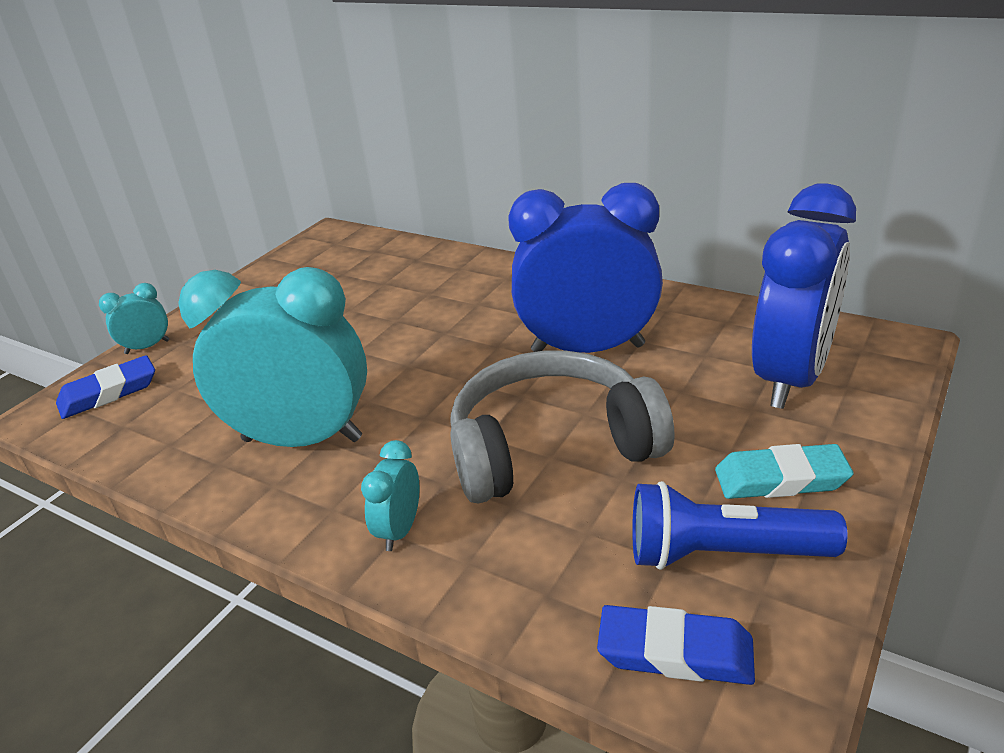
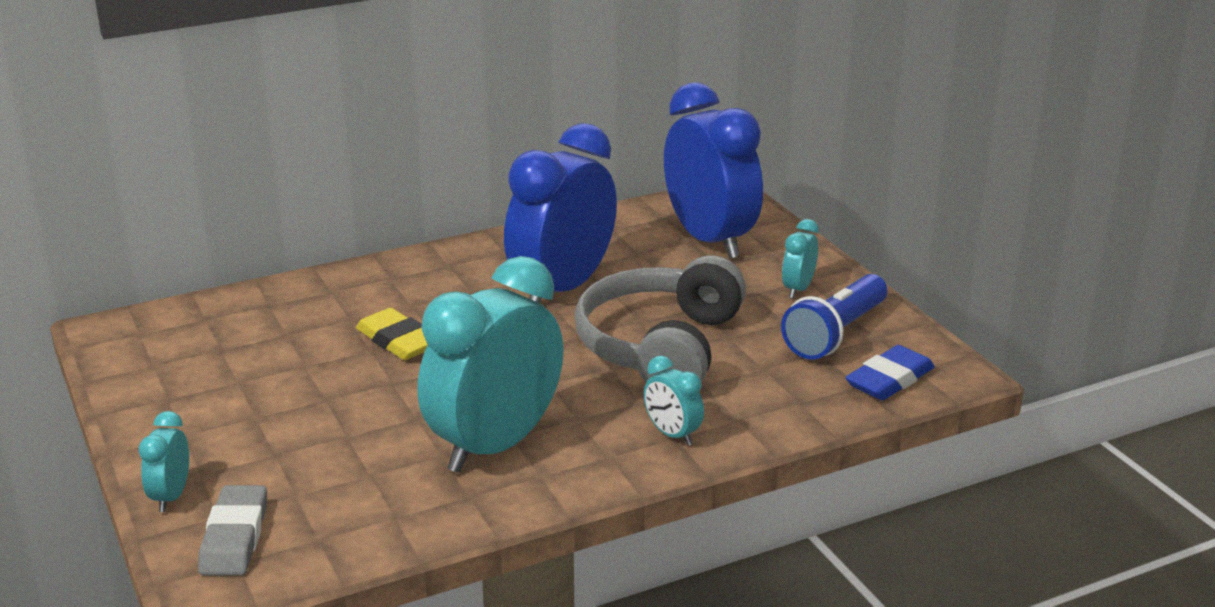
camera: 60 degrees left, 5 degrees down
blue eraser [56,355,155,419] -> grey eraser [198,485,267,575]
turquoise eraser [715,444,853,499] -> turquoise clock [782,219,819,299]
none -> yellow eraser [356,308,427,360]

